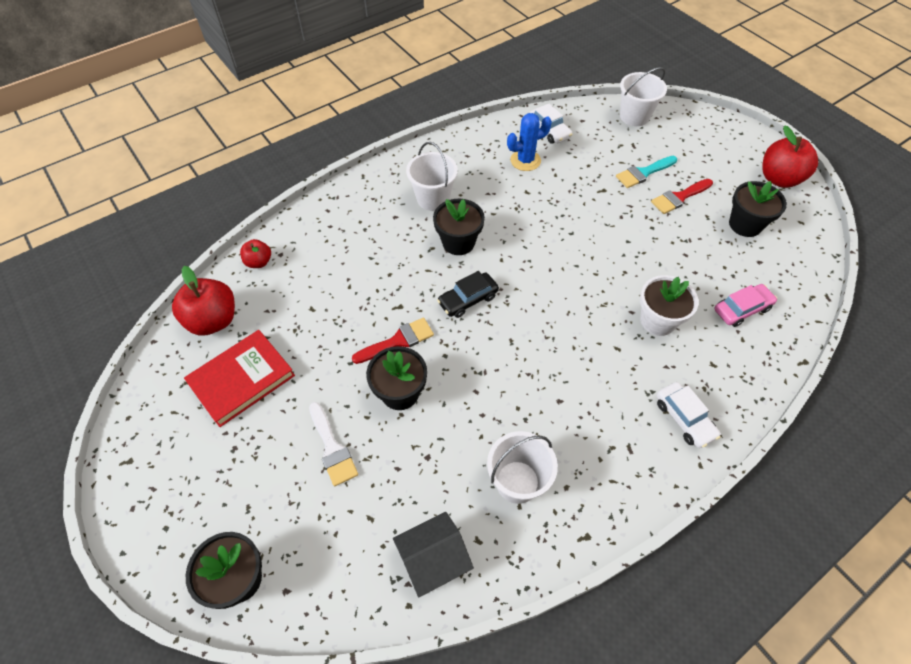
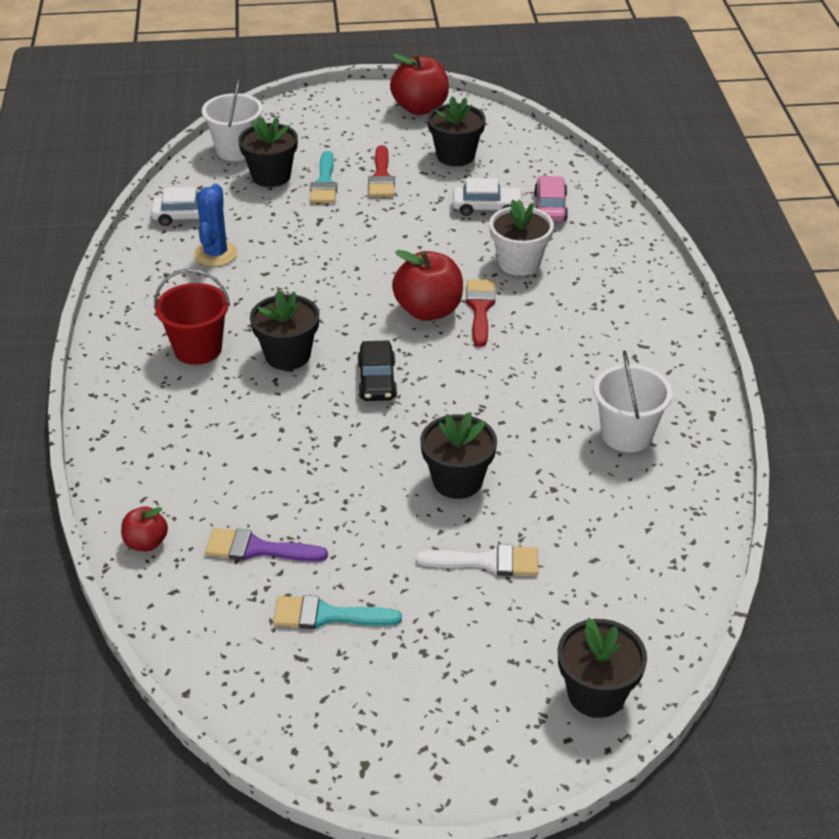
camera: 60 degrees left, 15 degrees down
red apple [172,266,235,336] -> red apple moved to [392,250,463,321]
red book [184,330,295,427] -> turquoise brush [273,595,402,629]
red brush [352,318,434,364] -> red brush moved to [466,279,495,347]
black house [393,512,474,597] -> none
white bucket [406,142,458,211] -> red bucket [154,269,230,365]
white car [656,382,721,448] -> white car moved to [453,178,523,216]
none -> purple brush [205,528,328,562]
none -> black flower pot [238,116,298,187]

